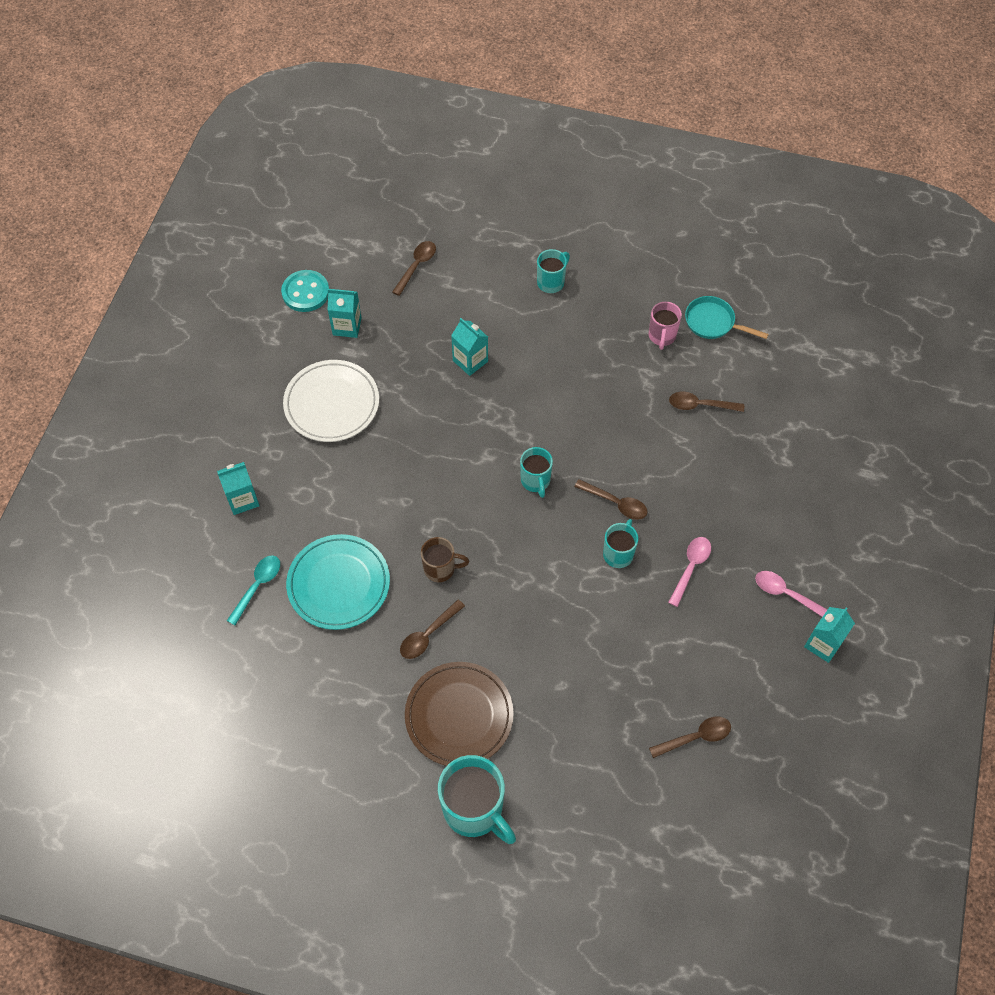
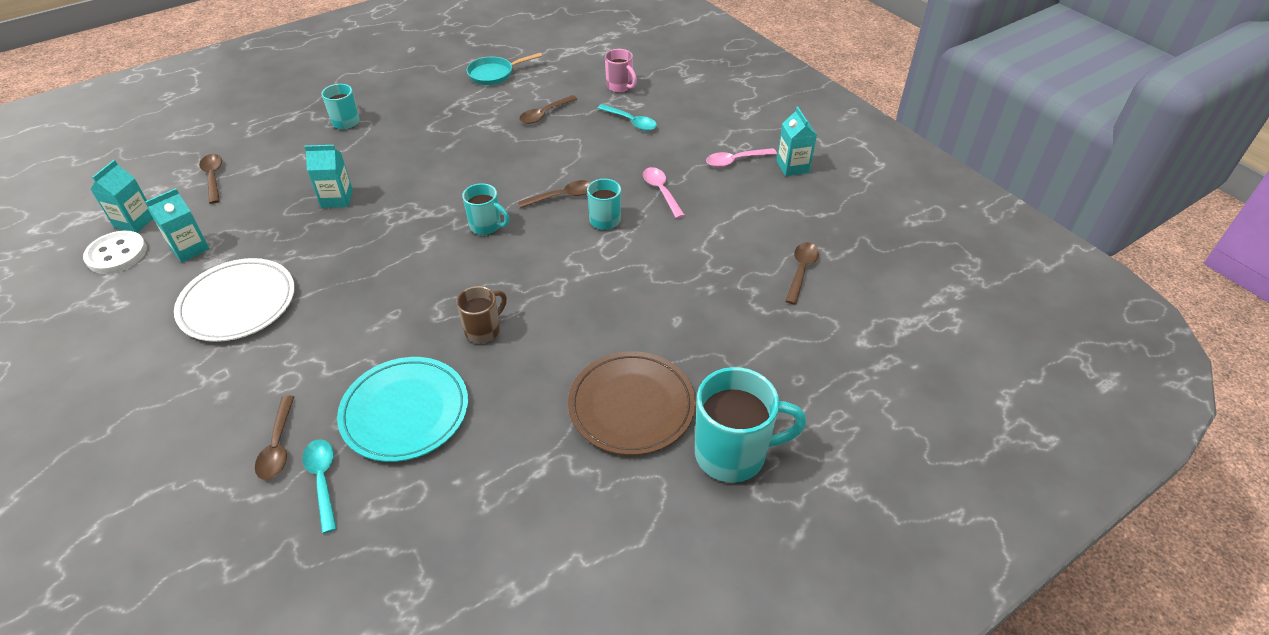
camera: 50 degrees left, 15 degrees down
turquoise carton [217,462,260,515] -> turquoise carton moved to [91,160,153,233]
turquoise button [281,270,329,312] -> white button [83,231,147,274]
brown spoon [400,600,465,659] -> brown spoon moved to [255,396,294,480]
pink mug [649,302,682,350] -> pink mug moved to [605,49,637,93]
none -> turquoise spoon [597,104,657,131]

